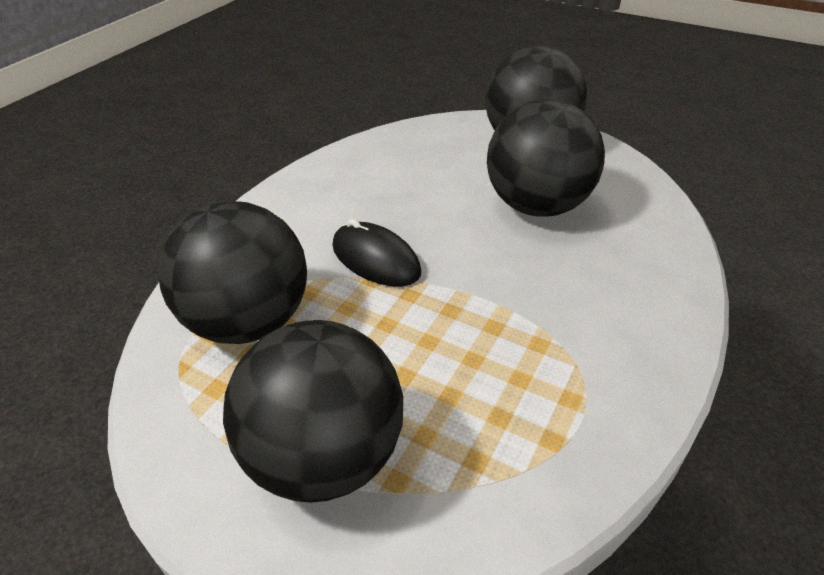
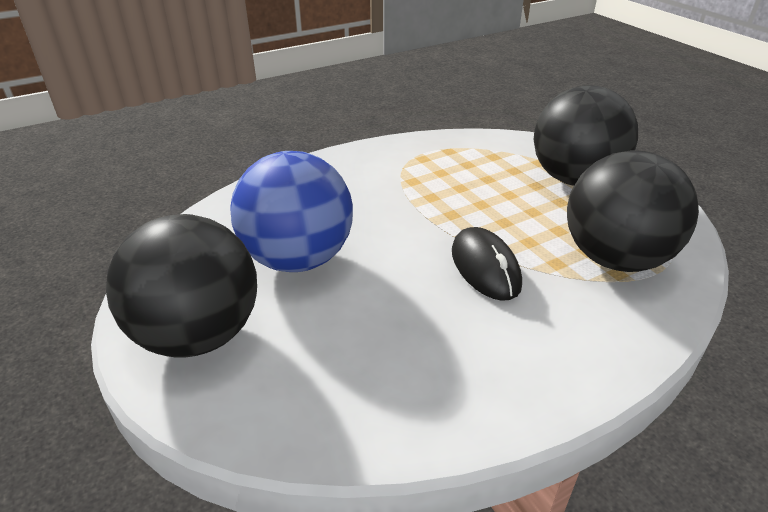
camera: 150 degrees left, 5 degrees down
black ball [487,99,605,217] -> blue ball [230,151,353,272]

